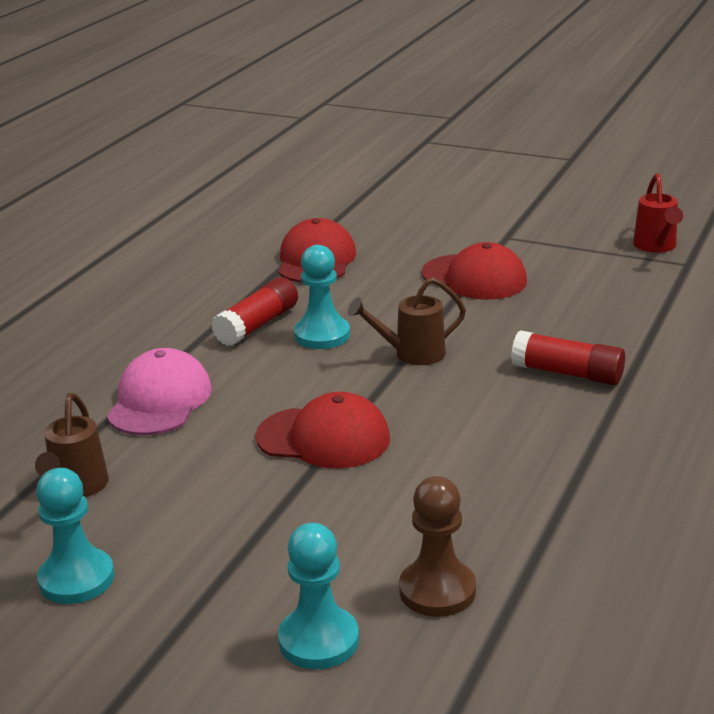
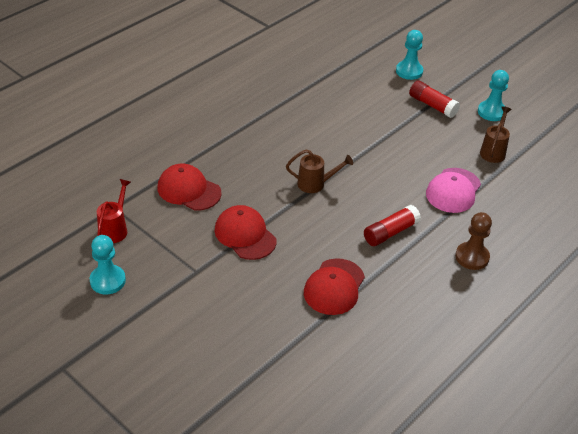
camera: 165 degrees left, 15 degrees up
red cap [255,392,390,469] -> red cap moved to [158,163,222,211]
turquoise pawn [294,245,350,349] -> turquoise pawn moved to [89,235,126,294]
brown pawn [399,476,476,617] -> brown pawn moved to [455,212,492,270]
red glue stick [511,330,625,385] -> red glue stick moved to [409,80,460,118]

